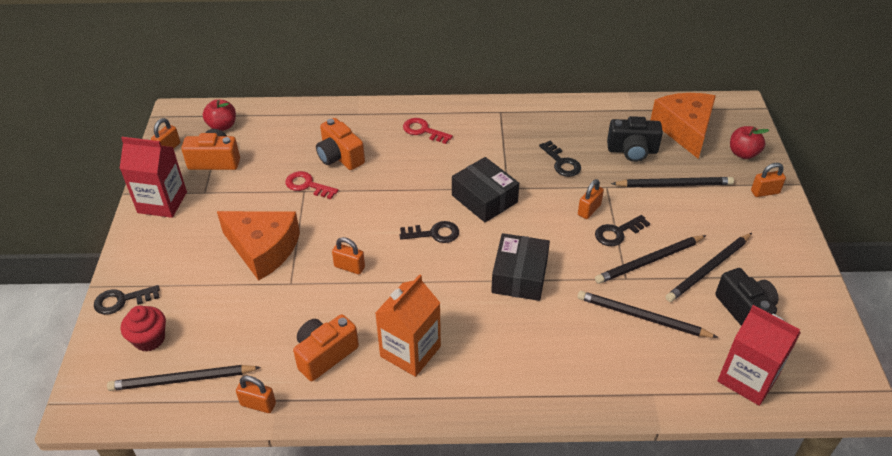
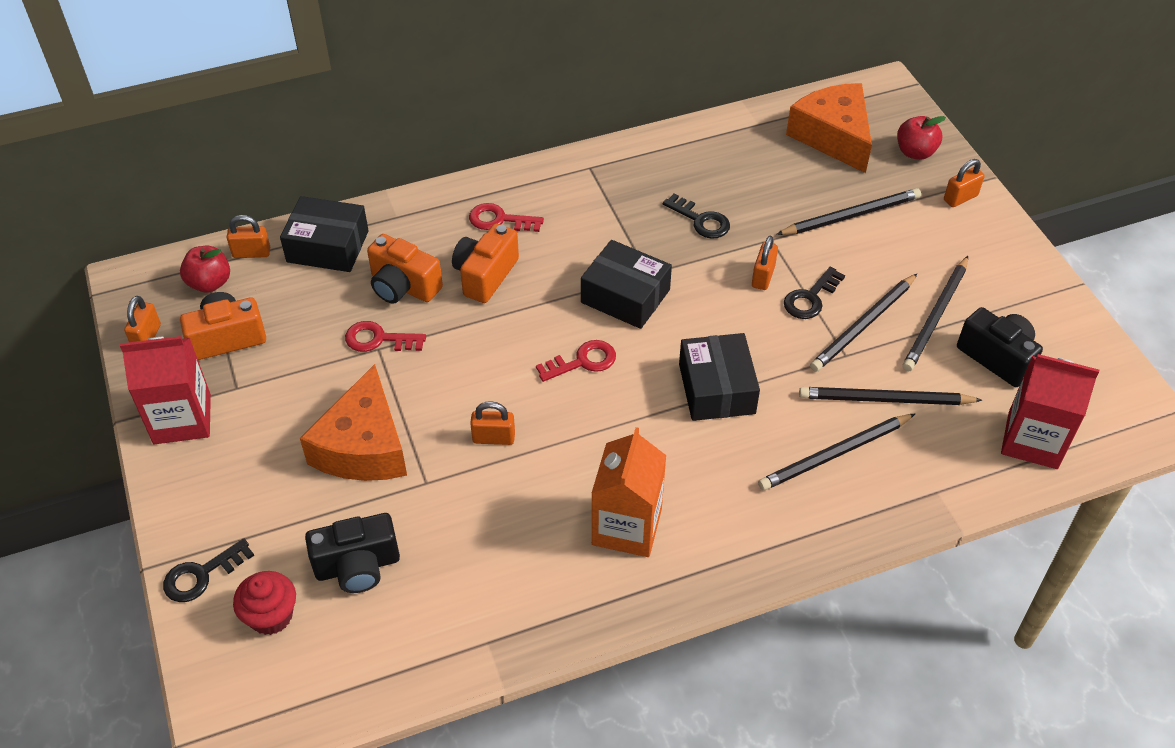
camera: 20 degrees left, 5 degrees up
black pencil [107,365,261,391] -> black pencil moved to [758,414,915,491]
orange cheese [217,211,300,281] -> orange cheese turned 90 degrees clockwise [300,364,407,481]
orange padlock [236,376,276,413] -> orange padlock moved to [227,215,270,258]
orange camera [293,314,359,381] -> orange camera moved to [452,224,519,303]
black key [399,221,459,243] -> red key [536,340,616,382]
black camera [607,116,663,162] -> black camera moved to [305,513,400,593]
none -> black box [280,196,369,272]

